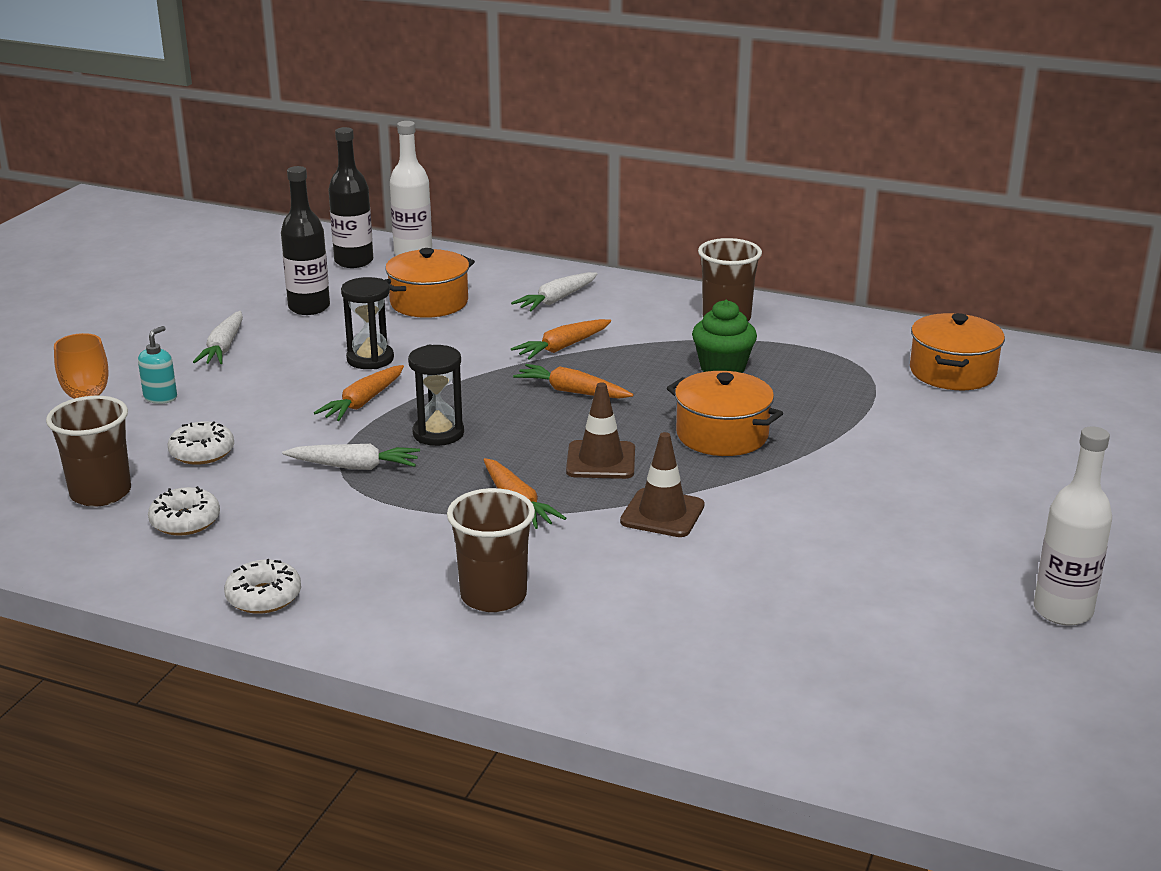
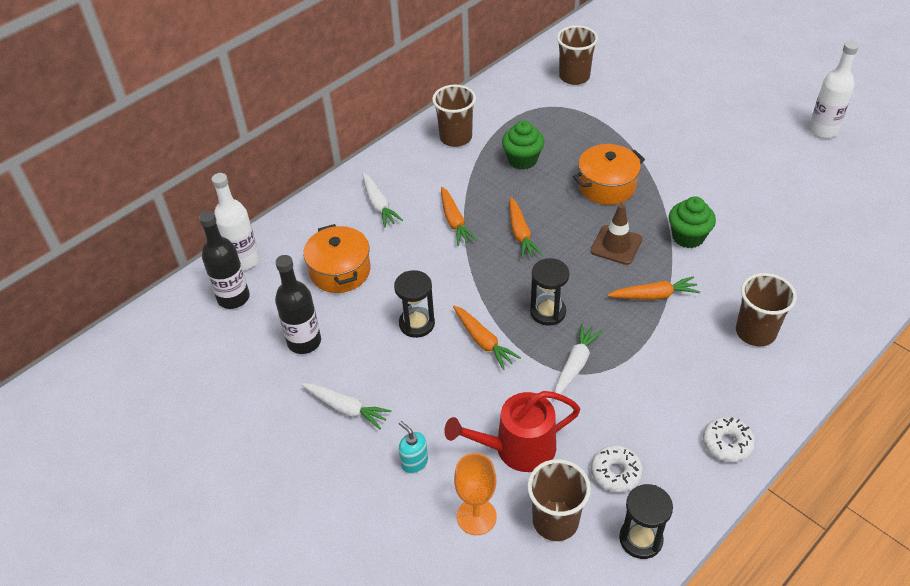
camera: 65 degrees left, 20 degrees up
white donut [168,421,234,465] -> red watering can [444,391,580,472]
orange carrot [513,364,633,399] -> orange carrot turned 60 degrees counterclockwise [509,197,542,259]
brown traffic cone [620,432,705,537] -> green cupcake [669,197,716,248]
orange pot [910,313,1005,390] -> brown cup [557,25,598,85]
none -> black hourglass [619,484,673,559]

